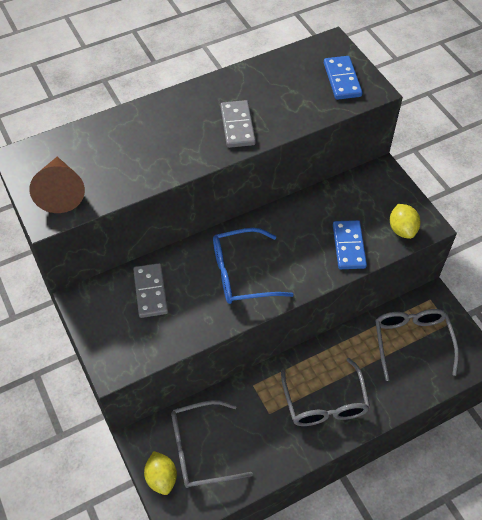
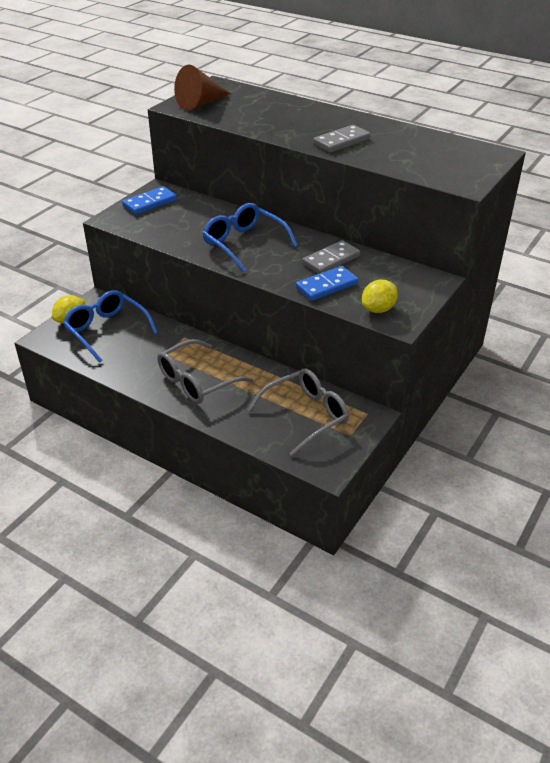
camera: 60 degrees right, 15 degrees down
grey domino [133,263,168,318] -> grey domino moved to [302,240,360,274]
grey glasses [171,400,253,488] -> blue glasses [63,290,158,363]
blue domino [324,56,362,100] -> blue domino moved to [122,186,177,215]

